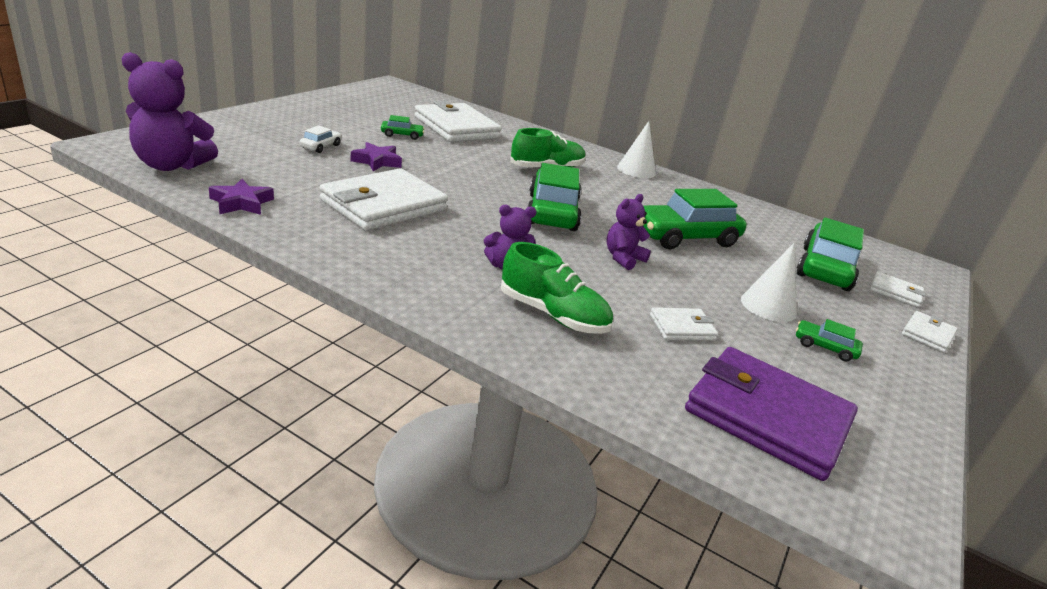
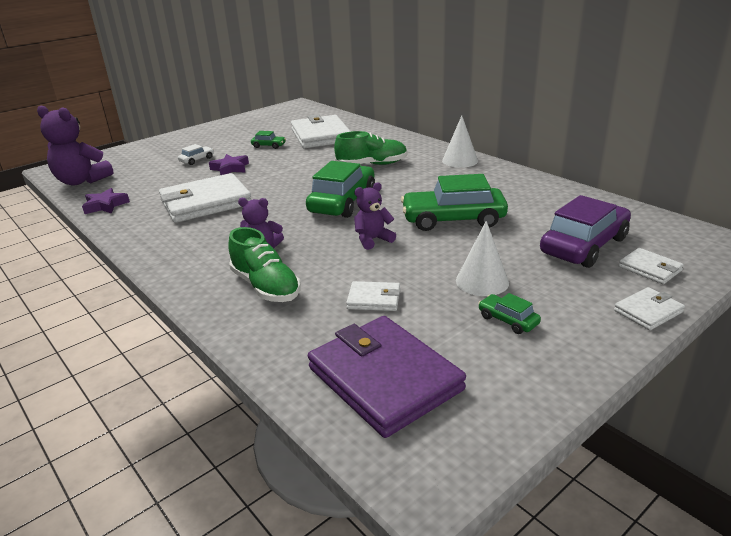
camera: 25 degrees right, 0 degrees up
green car [797,217,864,291] -> purple car [540,195,631,268]

